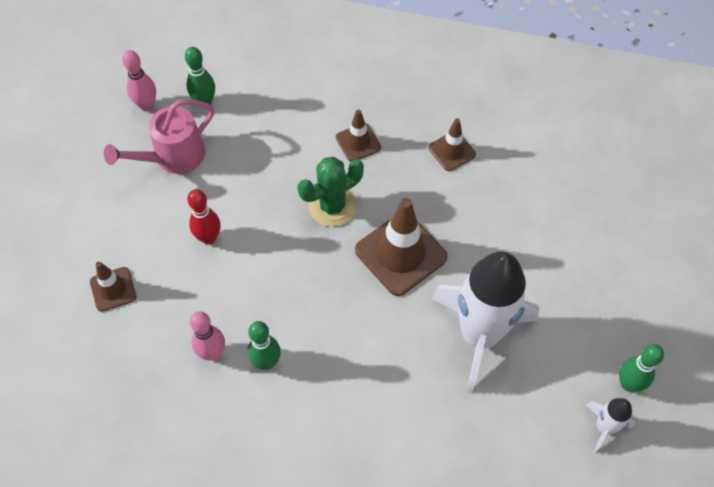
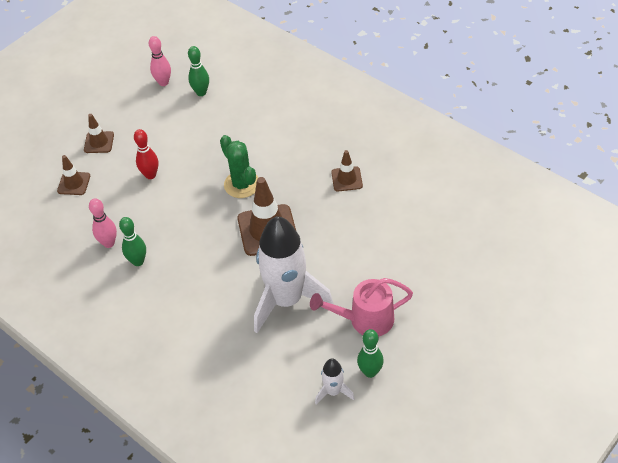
camera: 30 degrees right, 10 degrees down
pink watering can [104,99,214,174] -> pink watering can moved to [310,278,413,337]
green cactus [298,157,364,227] -> green cactus turned 60 degrees clockwise [220,135,258,198]
brown traffic cone [336,109,381,162] -> brown traffic cone moved to [84,114,114,153]

